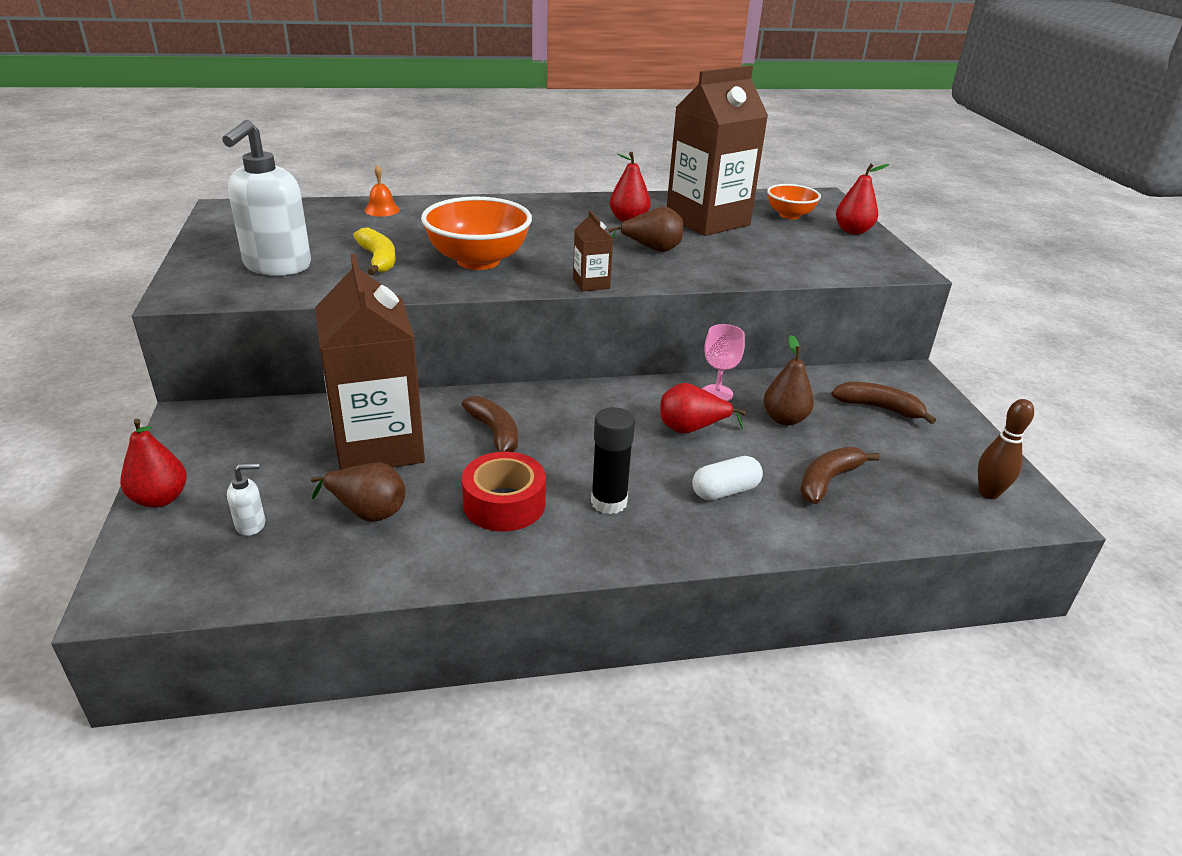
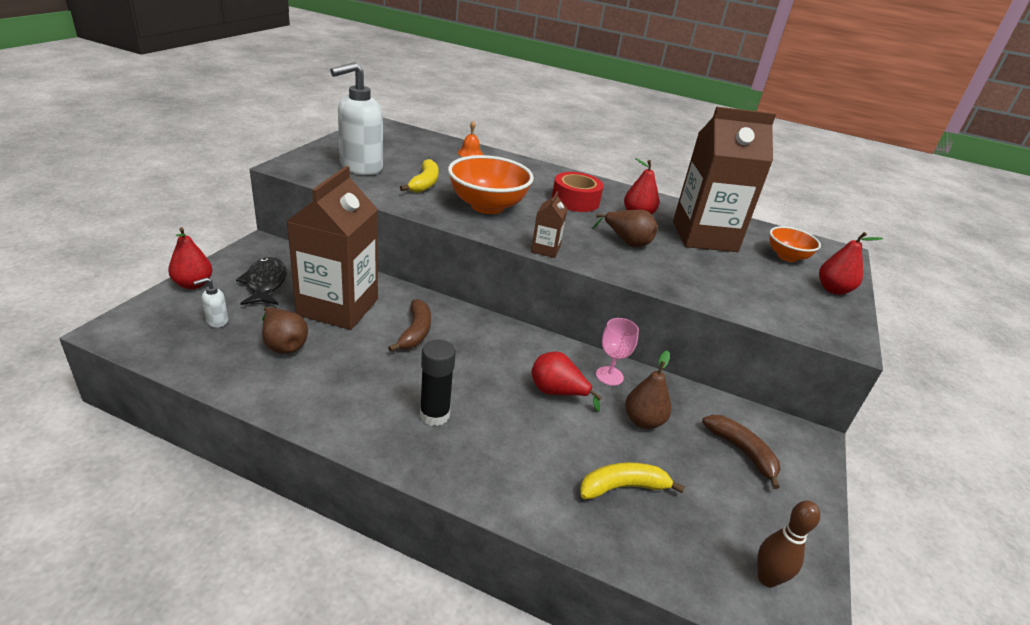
camera: 30 degrees right, 0 degrees up
white soap dispenser [227,463,265,536] -> white soap dispenser turned 135 degrees clockwise [194,278,228,328]
red tape [462,452,546,532] -> red tape moved to [552,172,604,212]
white capsule [692,456,763,500] -> none
brown banana [800,447,880,504] -> yellow banana [580,462,685,499]
none -> black fish [236,257,287,305]

